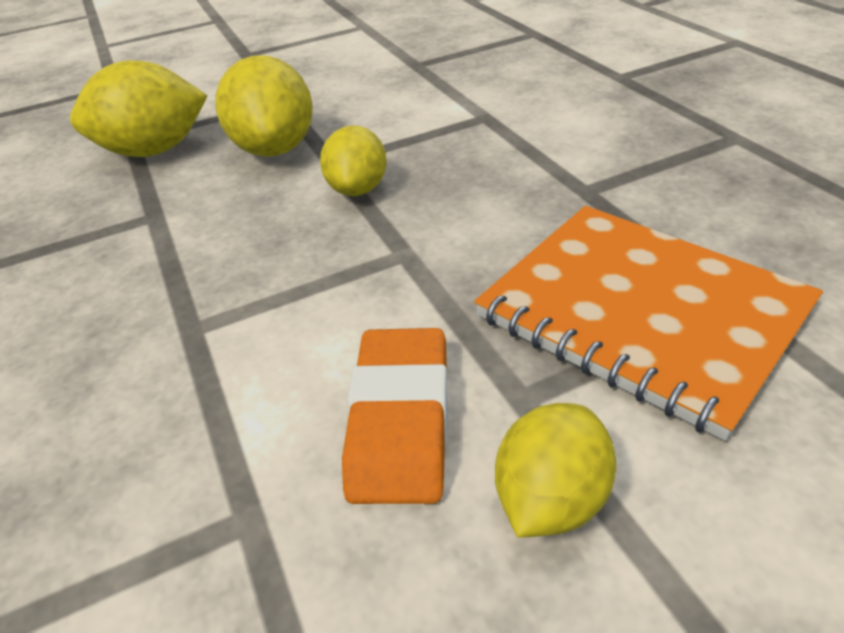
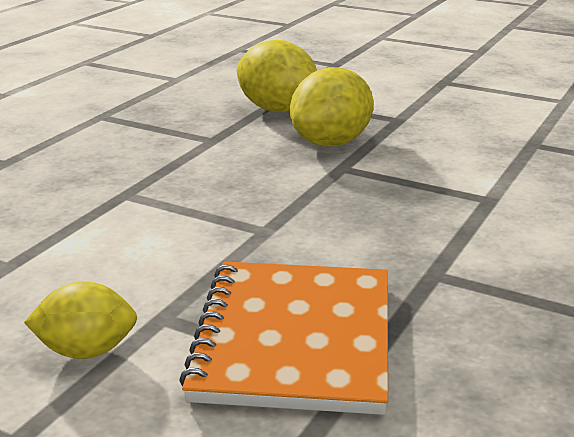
camera: 50 degrees right, 15 degrees down
yellow lemon [320,125,387,196] -> none
orange eraser [342,328,448,504] -> none

